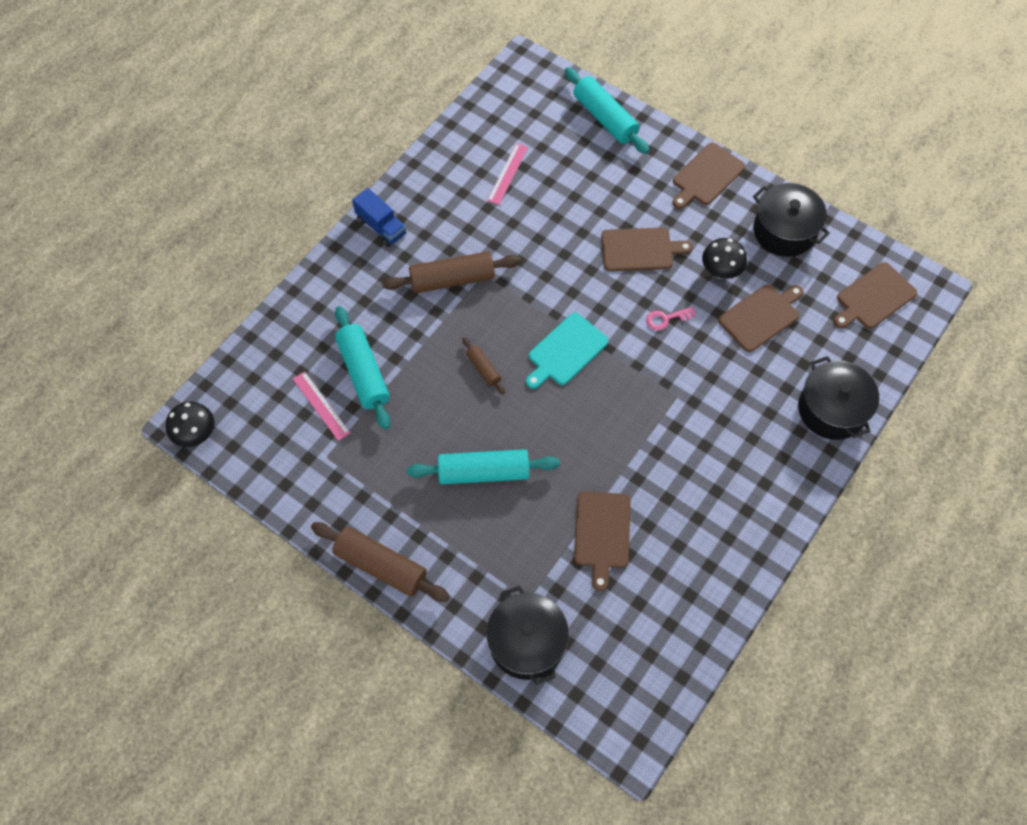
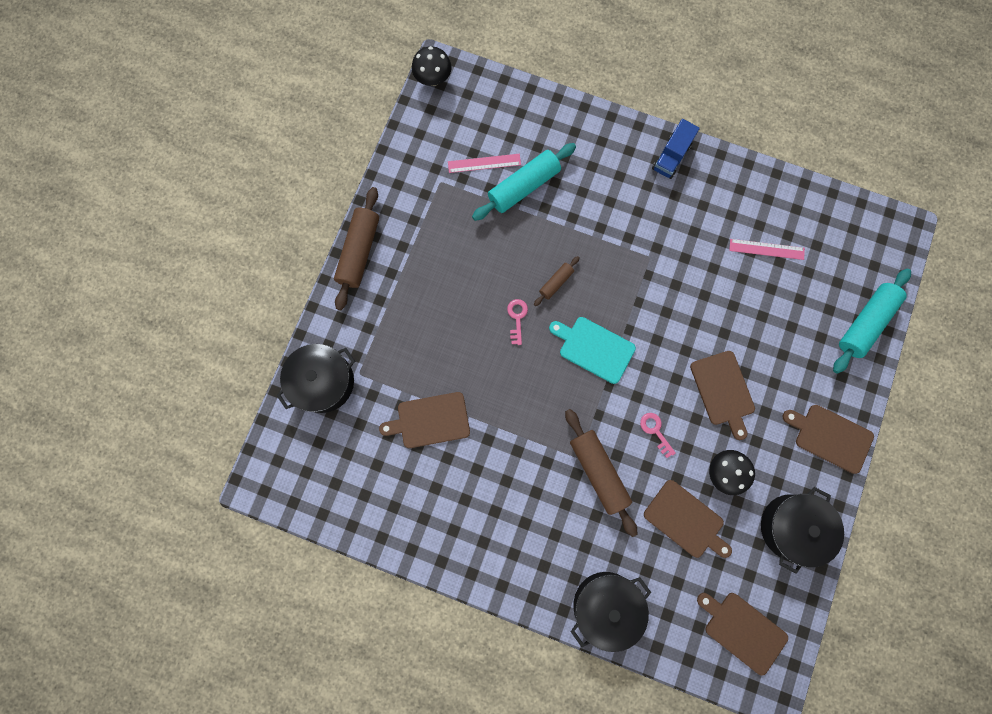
camera: 75 degrees right, 15 degrees up
pink ruler [293,371,350,441] -> pink ruler turned 45 degrees clockwise [448,154,521,173]
brown rolling pin [382,252,521,293] -> brown rolling pin moved to [565,409,637,537]
turquoise rolling pin [407,449,560,484] -> none
none -> pink key [507,299,528,345]

